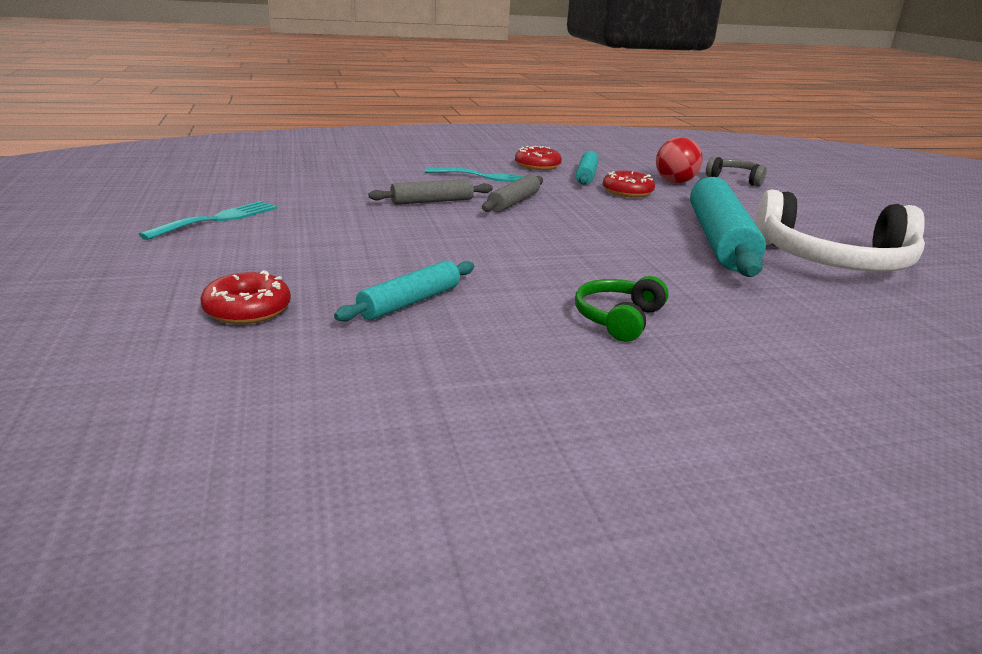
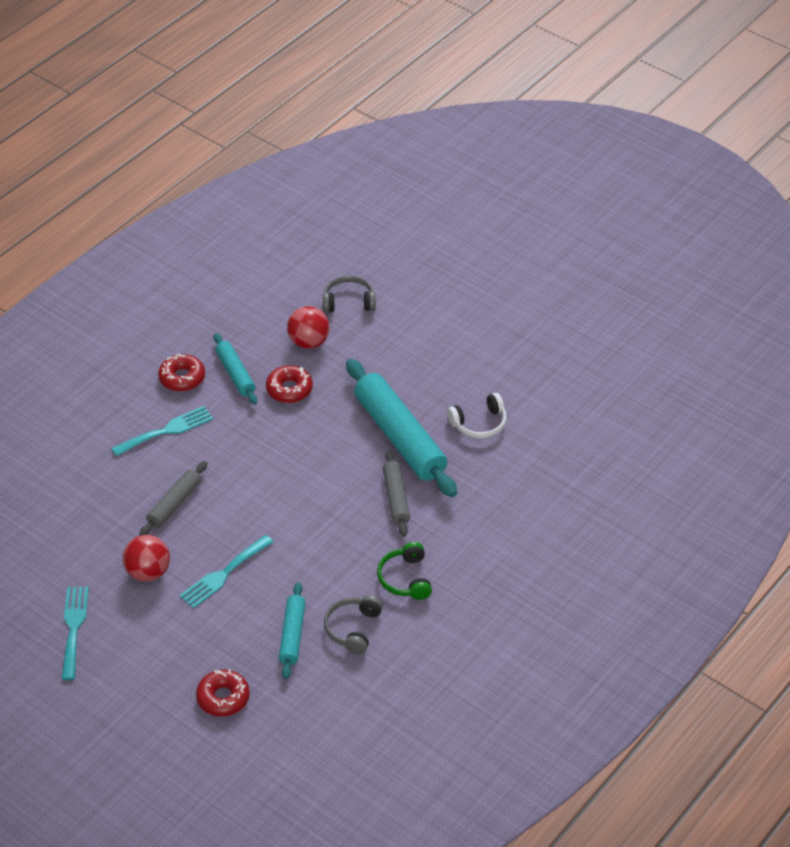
camera: 35 degrees left, 20 degrees up
grey rolling pin [482,175,543,212] -> grey rolling pin moved to [383,450,410,537]
white headphones [755,189,925,272] -> white headphones [447,393,507,438], size x0.50
none -> red ball [123,535,170,582]
none -> turquoise fork [179,535,273,608]
none -> grey headphones [324,595,383,654]

